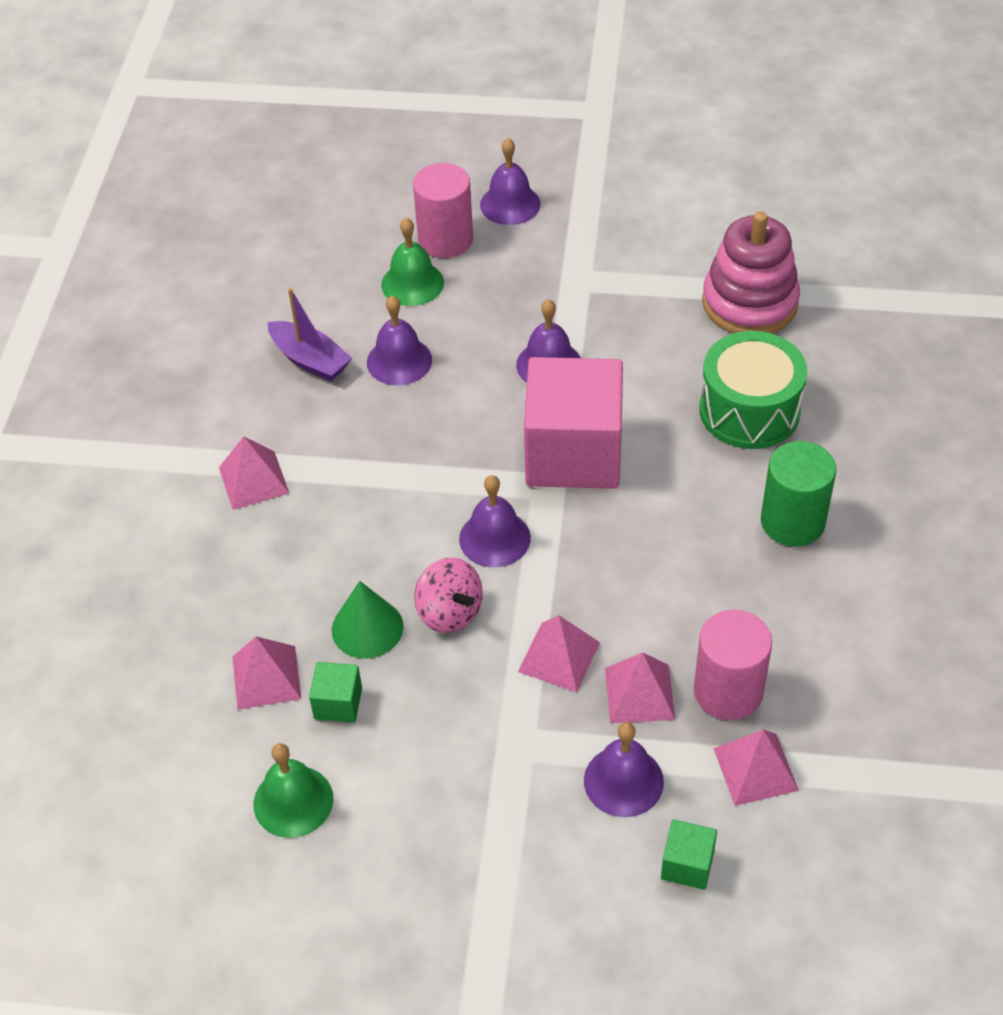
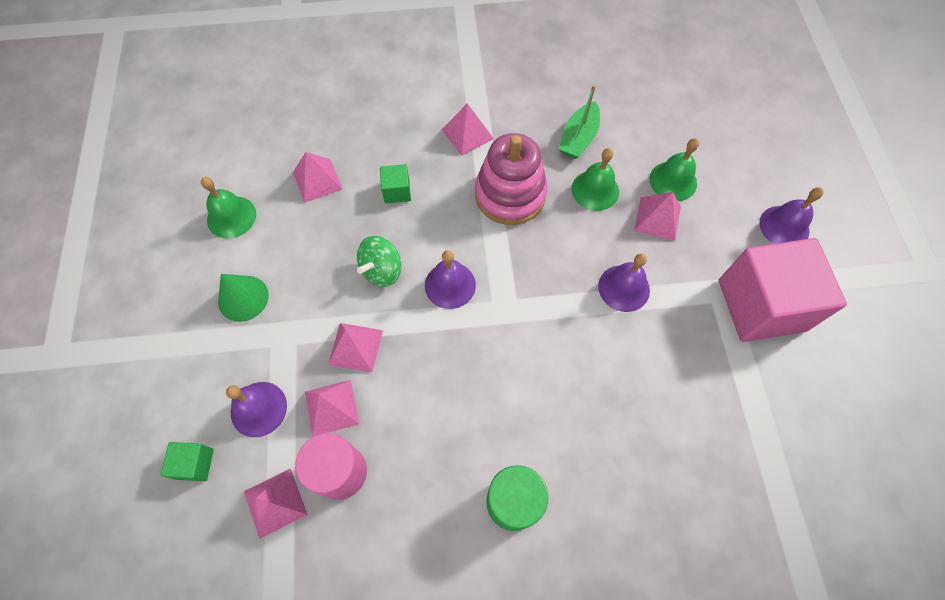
camera: 75 degrees right, 15 degrees up
purple boat [268,288,352,382] -> green boat [559,85,600,159]
green cube [309,662,362,723] -> green cube moved to [380,164,411,203]
green cone [332,581,403,659] -> green cone moved to [218,274,269,322]
purple bell [367,296,432,385] -> green bell [572,148,619,211]
pink cylinder [413,163,473,258] -> none
pink spinning top [414,558,483,633] -> green spinning top [357,236,402,287]
pink cube [524,357,623,489] -> pink cube moved to [718,238,847,342]
green drum [700,331,807,449] -> none
pink stacking toy [702,211,800,334] -> pink stacking toy moved to [475,133,548,225]
none -> pink pyramid [634,192,681,241]

